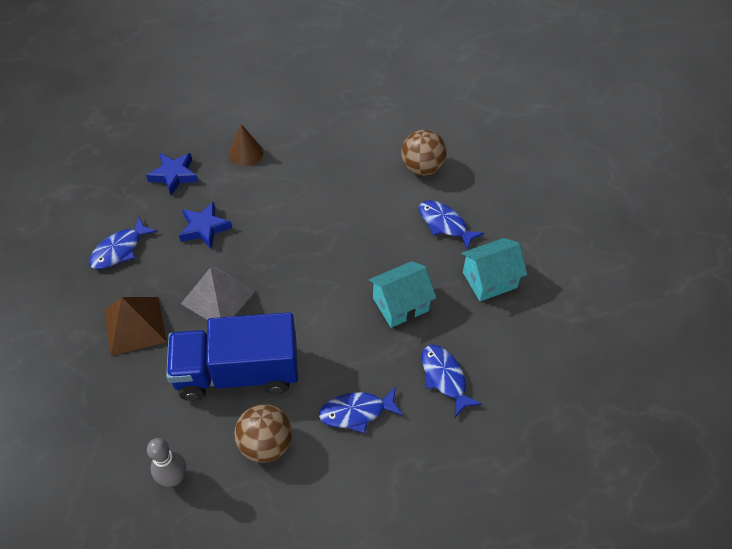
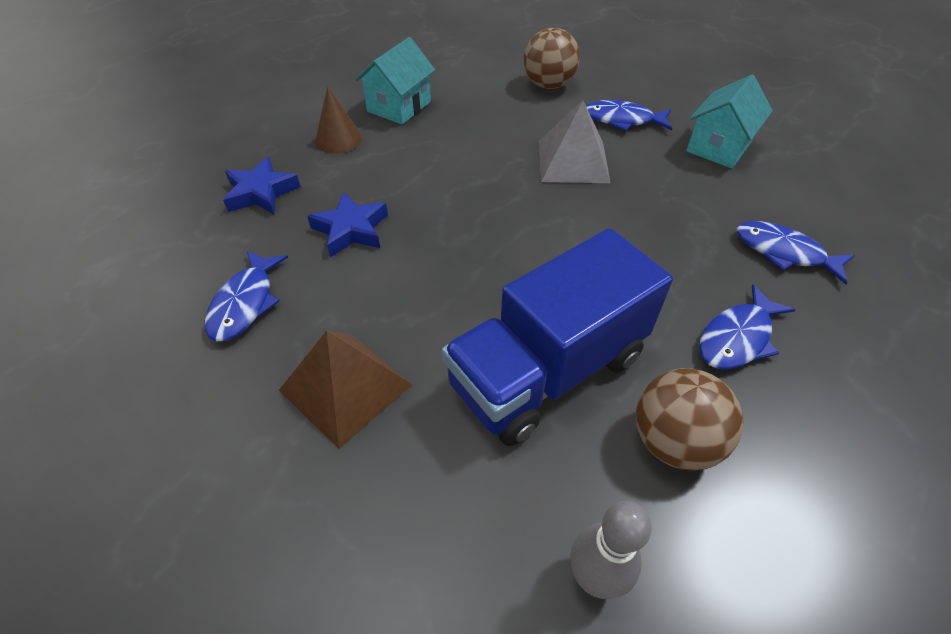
camera: 30 degrees left, 5 degrees down
grey pyramid [181,267,256,320] -> grey pyramid moved to [538,100,611,183]
turquoise house [369,261,436,328] -> turquoise house moved to [355,37,435,125]

